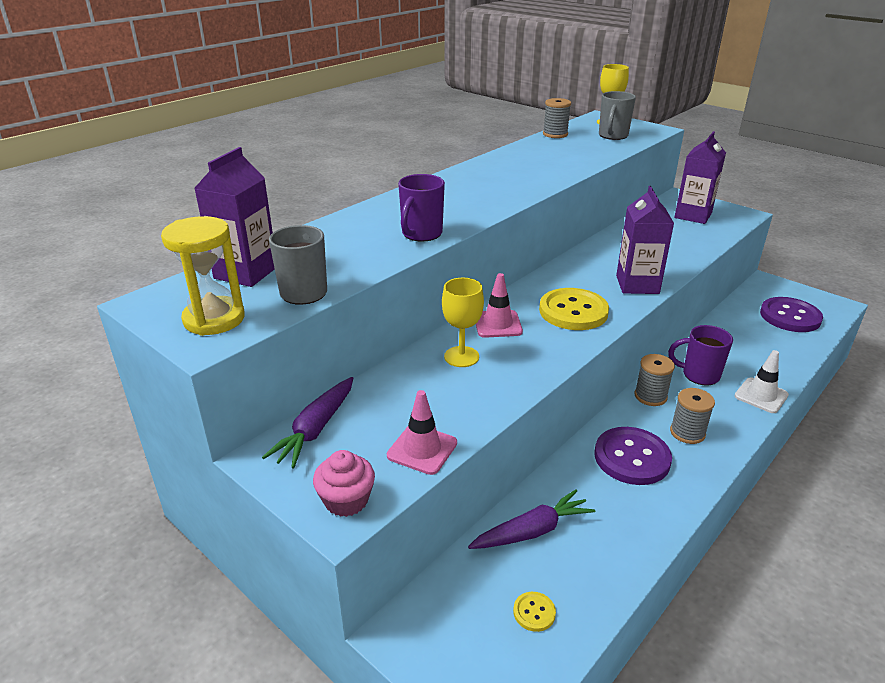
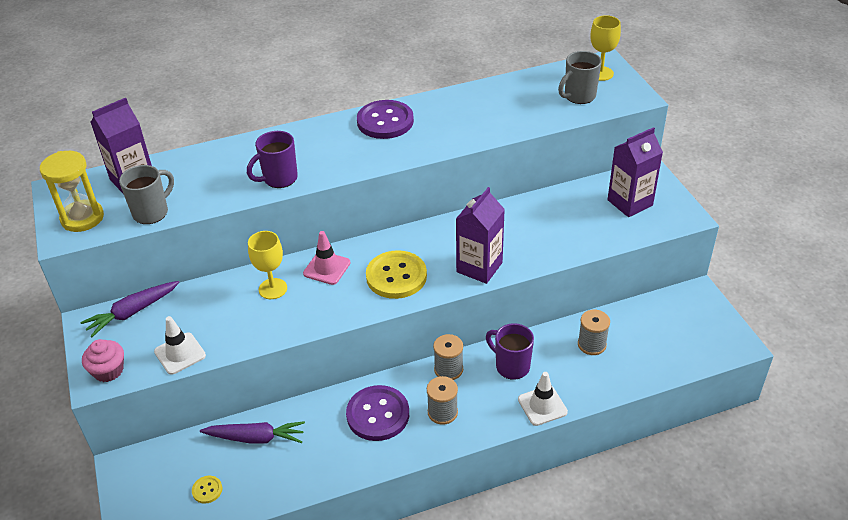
camera: 30 degrees right, 10 degrees up
pink traffic cone [387,390,457,475] -> white traffic cone [154,316,206,375]
grey spool [543,98,571,138] -> grey spool moved to [578,310,610,355]
purple button [760,297,823,332] -> purple button moved to [357,100,414,139]

